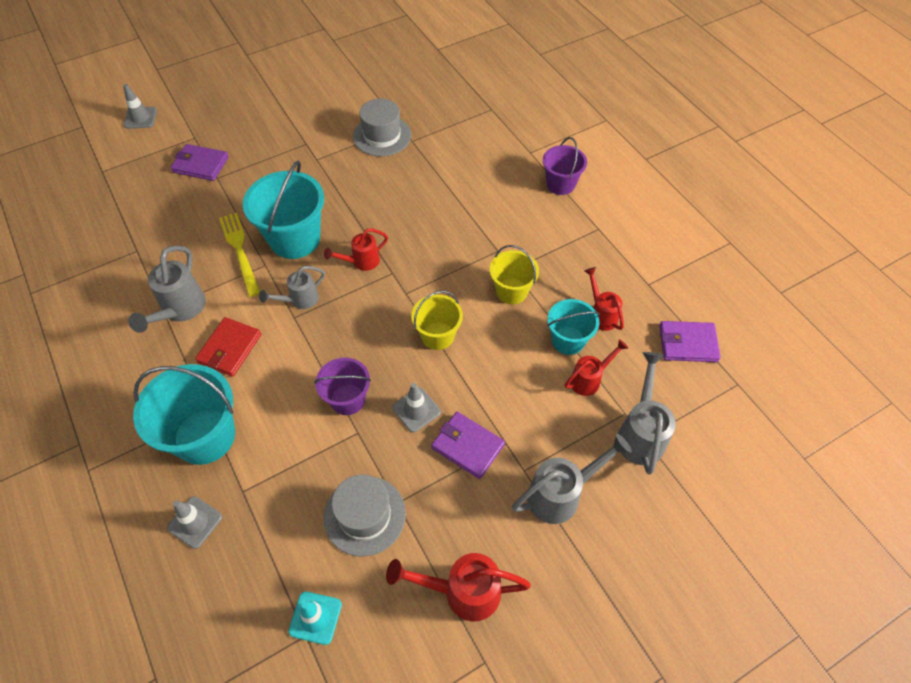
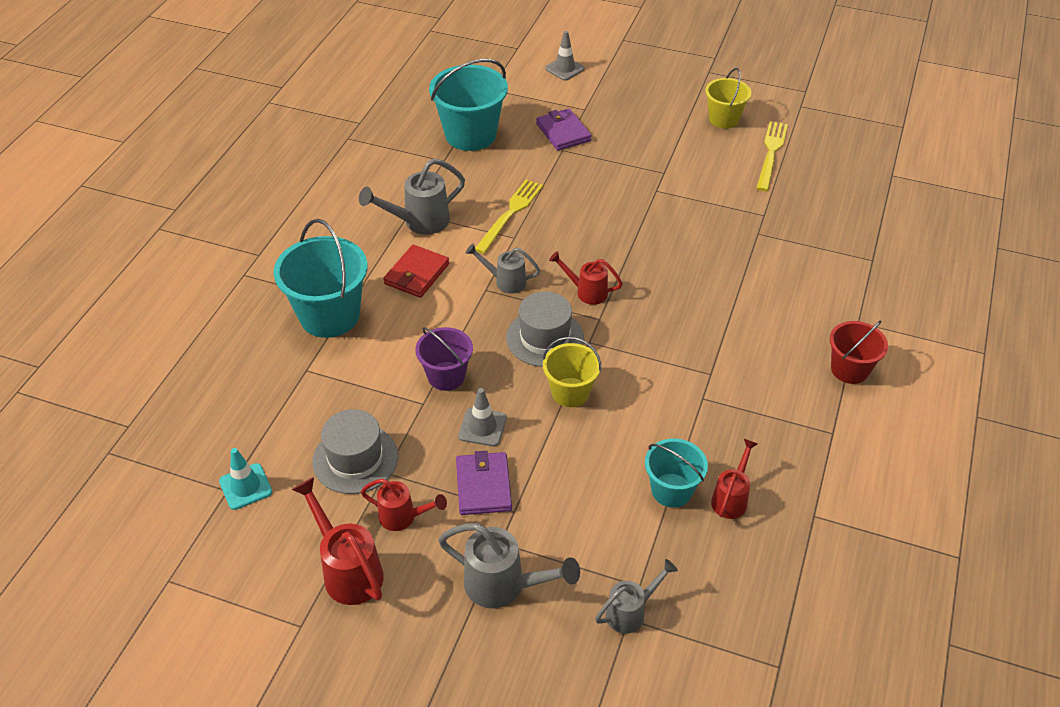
camera: 50 degrees right, 10 degrees down
grey traffic cone [167,497,222,549] -> none
red wallet [195,317,261,377] -> red wallet turned 45 degrees counterclockwise [383,245,449,298]
turquoise bucket [243,160,324,259] -> turquoise bucket moved to [429,59,508,151]
grey hat [353,99,411,156] -> grey hat moved to [506,291,584,367]
yellow bucket [490,245,539,304] -> yellow bucket moved to [705,68,751,129]
purple bucket [543,137,587,195] -> red bucket [830,320,888,384]
red watering can [565,339,628,396] -> red watering can moved to [361,479,447,531]
grey watering can [617,352,676,475] -> grey watering can [595,559,678,634], size x0.64
purple wallet [659,321,721,362] -> none
none -> yellow fork [756,121,788,191]

